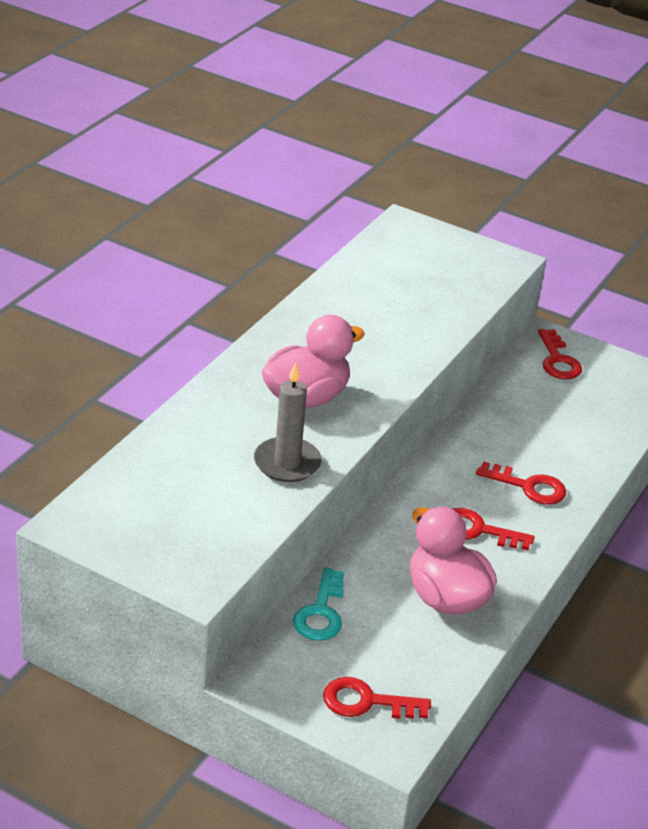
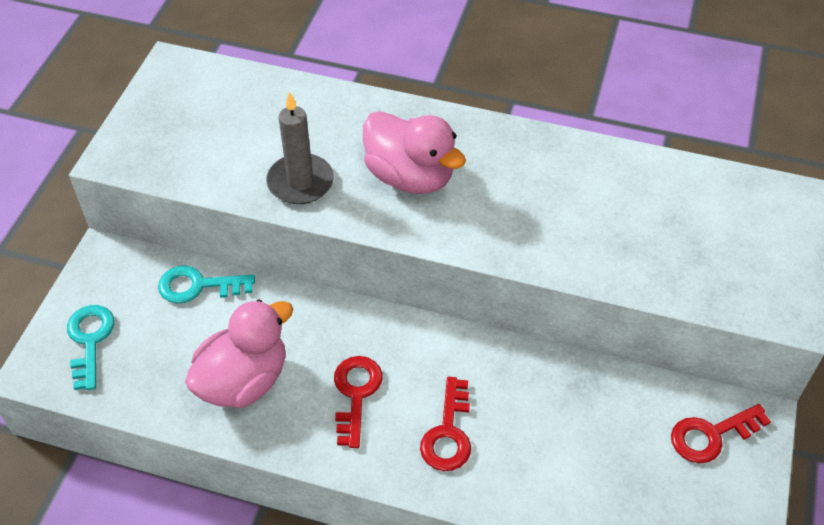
camera: 80 degrees right, 15 degrees up
red key [323,677,431,719] -> turquoise key [67,305,114,390]

